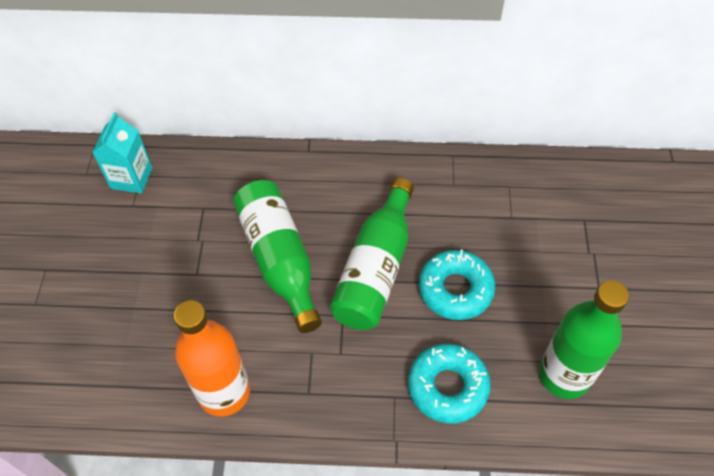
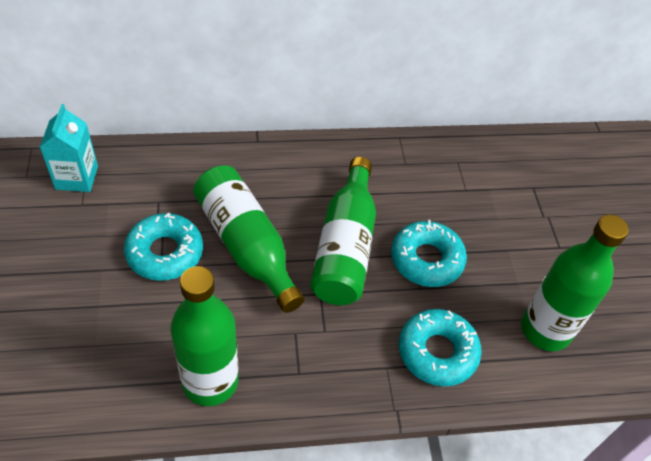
camera: 15 degrees left, 5 degrees down
orange bottle [174,300,250,417] -> green bottle [170,266,238,406]
none -> turquoise donut [124,212,203,281]

